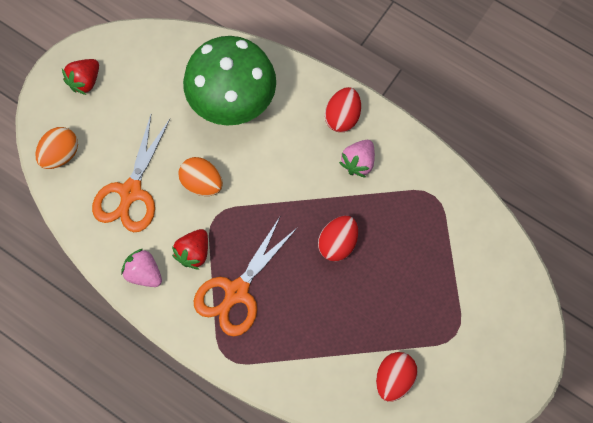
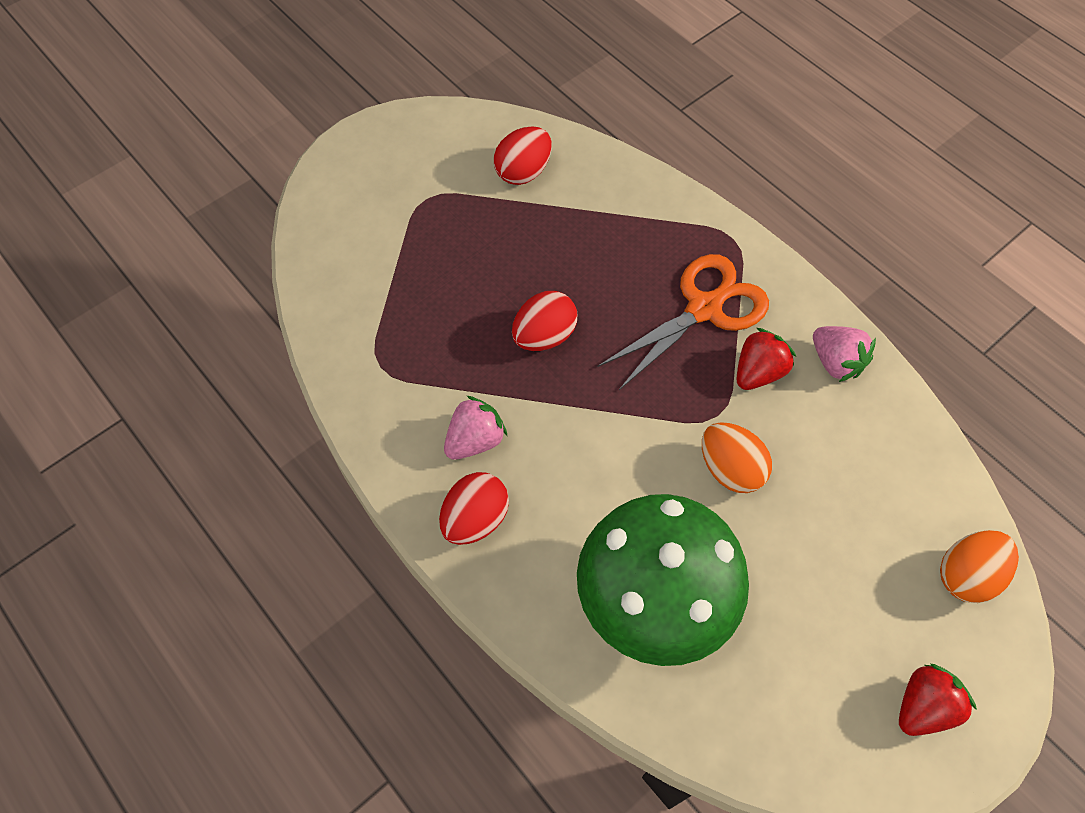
camera: 165 degrees left, 10 degrees down
orange scissors [92,113,170,232] -> none

